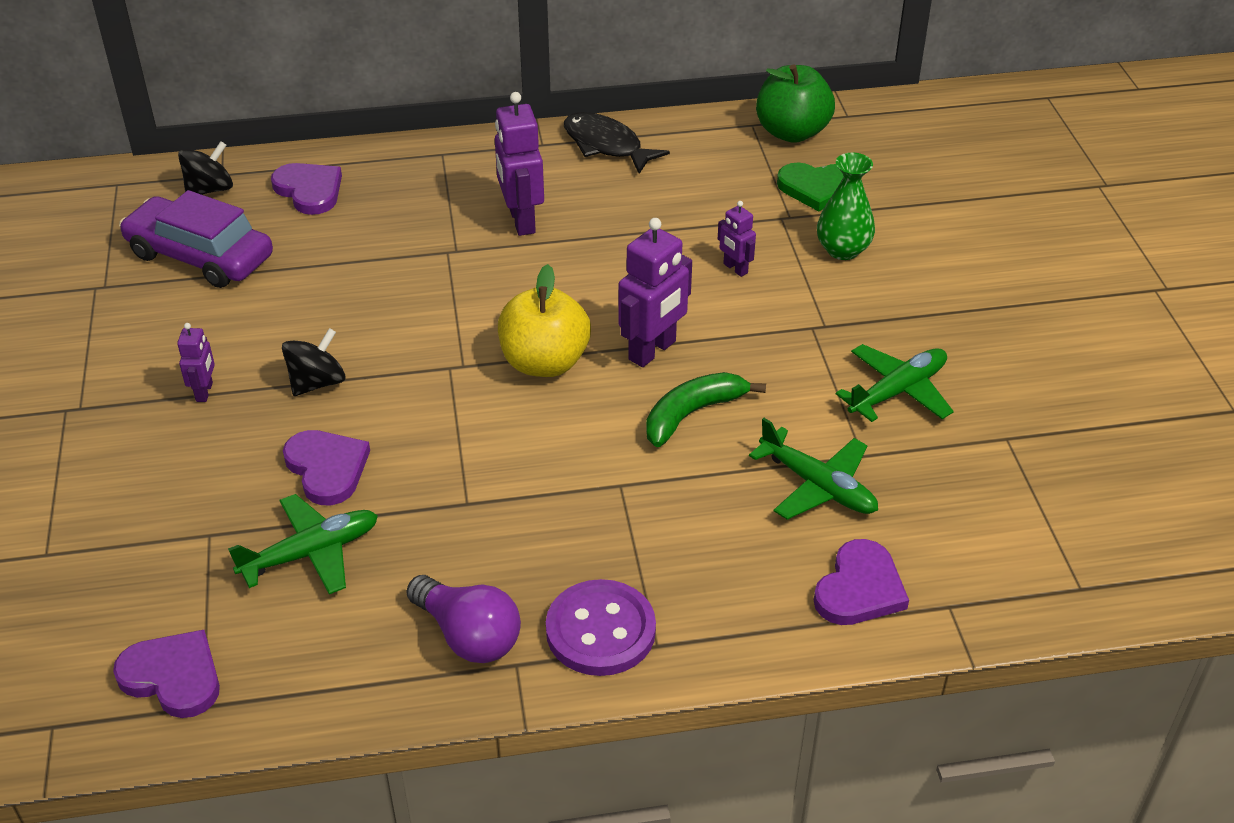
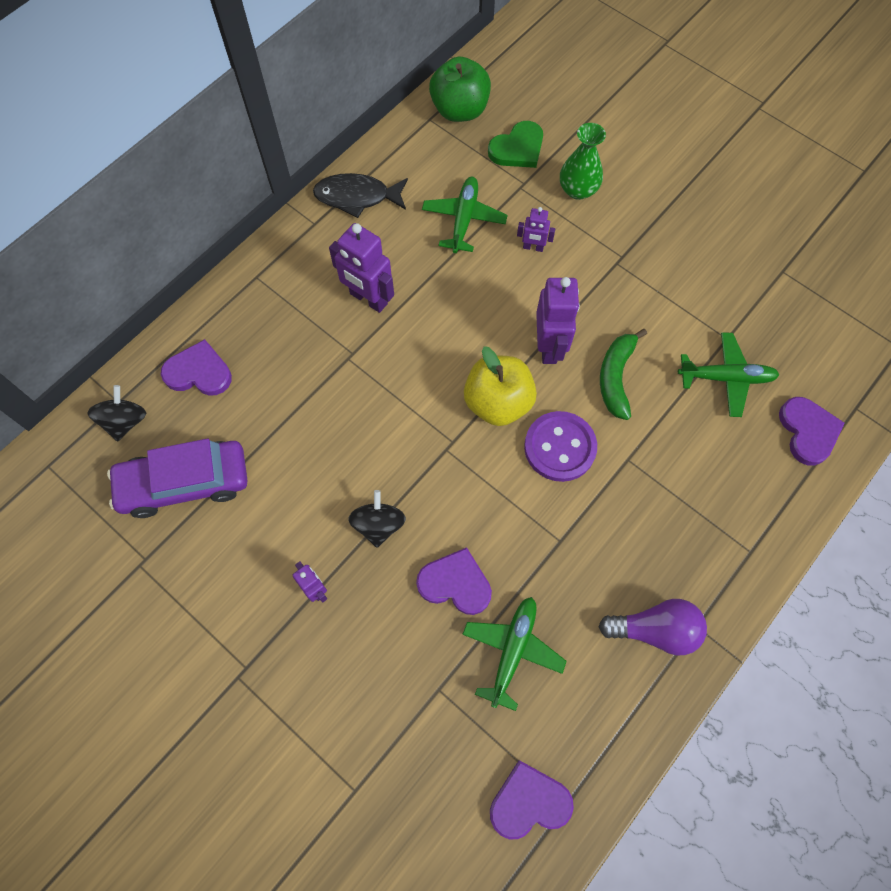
camera: 40 degrees left, 25 degrees up
purple button [546,579,656,676] -> purple button moved to [524,411,597,482]
green plane [836,344,954,422] -> green plane moved to [422,177,508,253]

